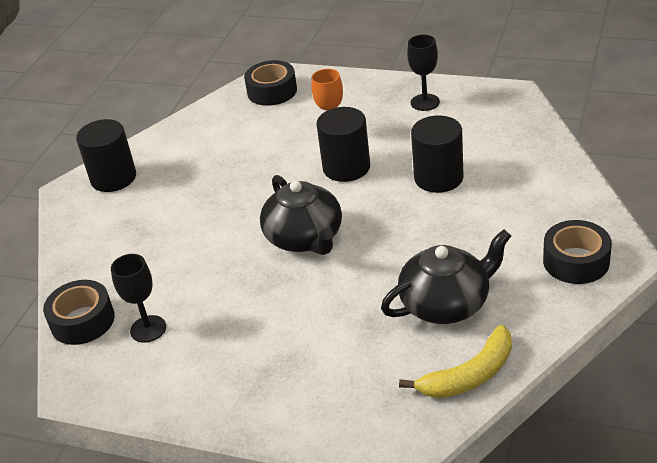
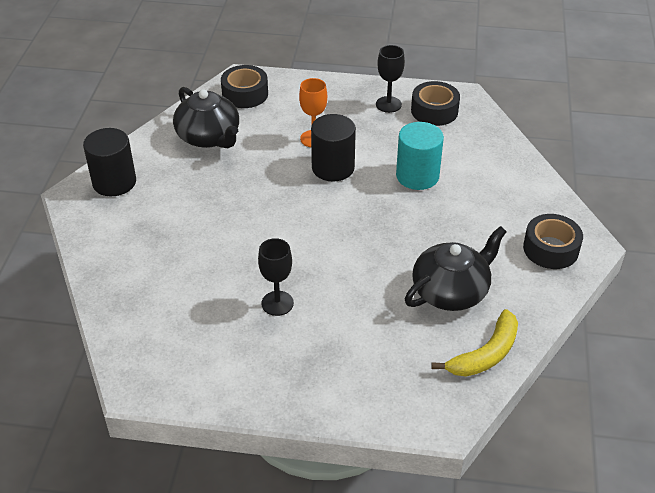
camera: 15 degrees left, 5 degrees up
black tape [43,280,115,345] -> black tape moved to [411,81,460,126]
black goblet [111,254,166,343] -> black goblet moved to [258,238,294,316]
black teapot [260,175,342,255] -> black teapot moved to [173,87,239,148]
black cylinder [411,115,464,193] -> turquoise cylinder [396,122,444,190]

